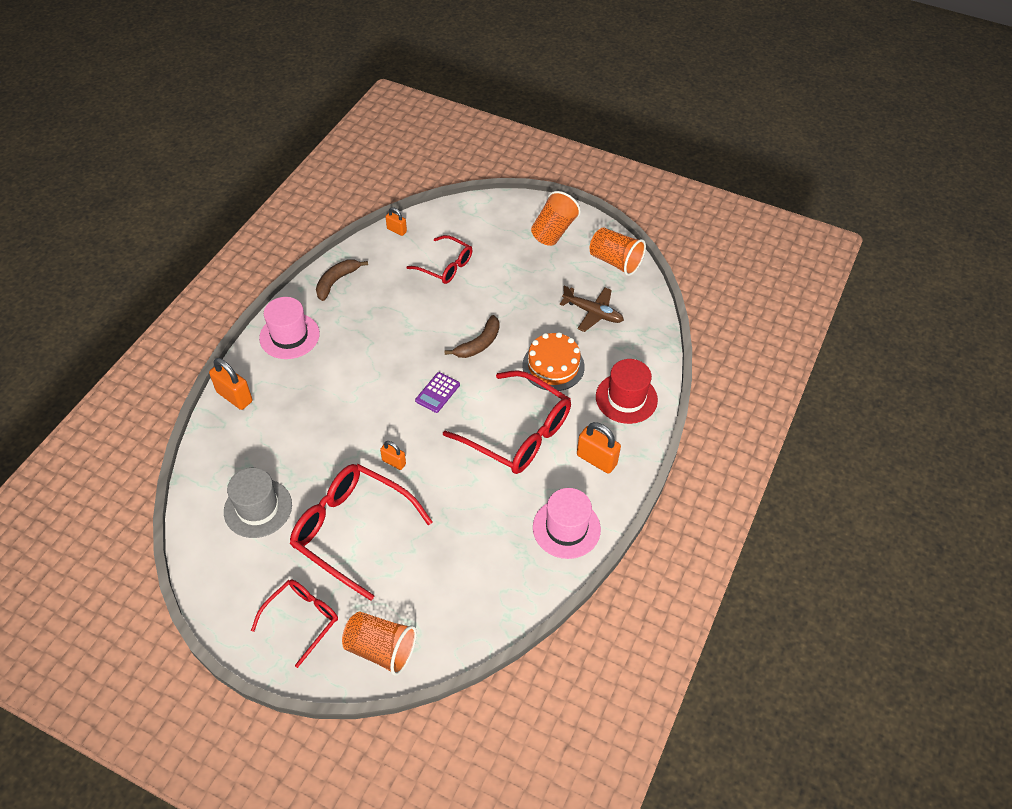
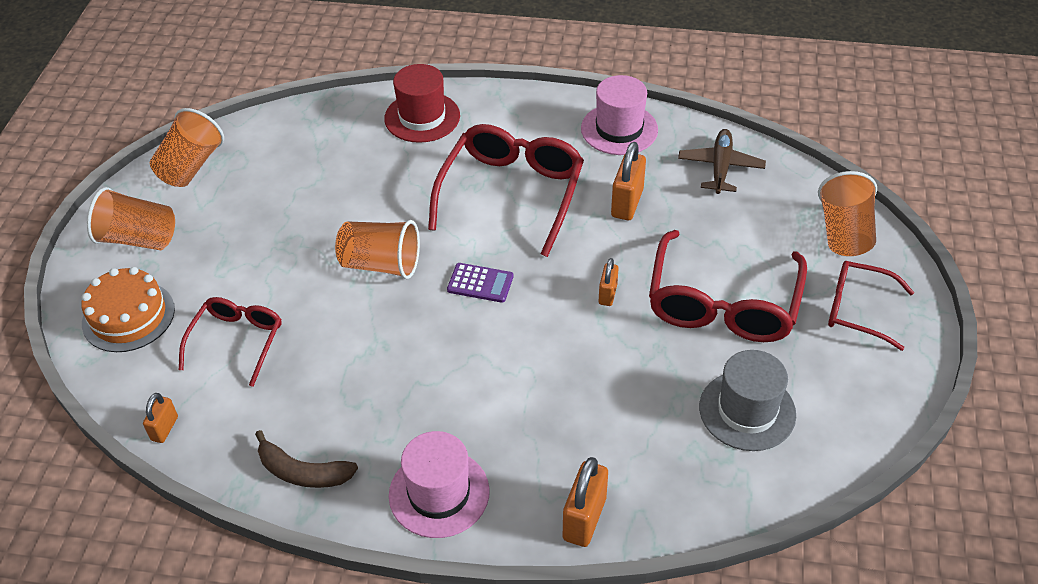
camera: 105 degrees left, 5 degrees down
brown banana [444,315,499,358] -> orange cup [335,220,420,279]
orange cake [522,332,585,391] -> orange cake moved to [81,267,175,352]
brown plane [560,285,624,332] -> brown plane moved to [678,129,766,194]
orange padlock [577,422,621,474] -> orange padlock moved to [611,142,646,220]

